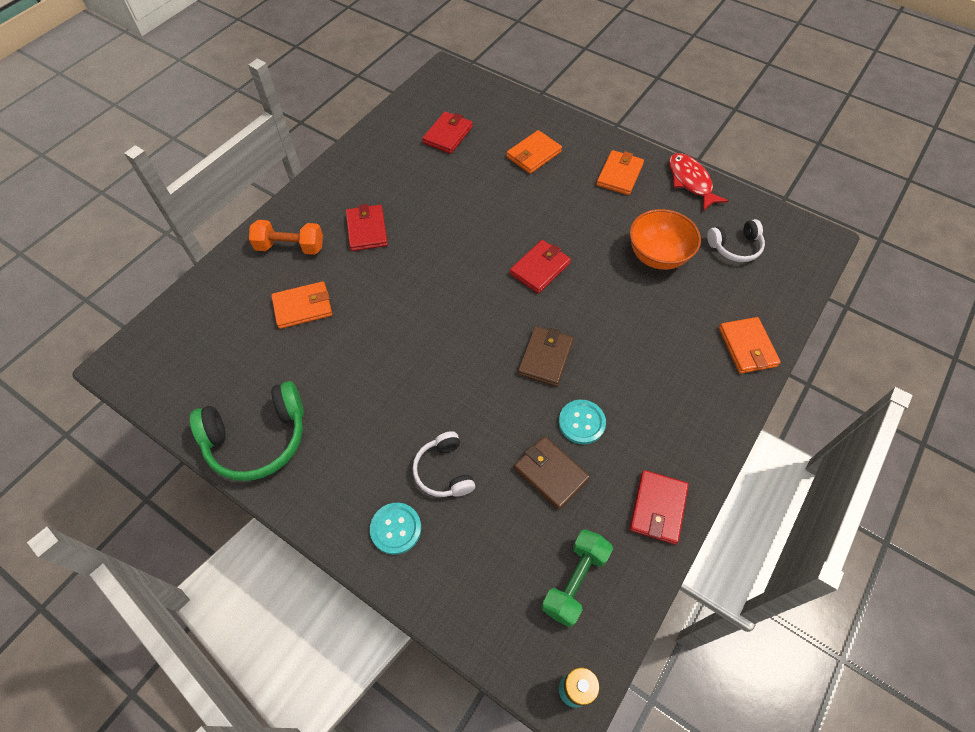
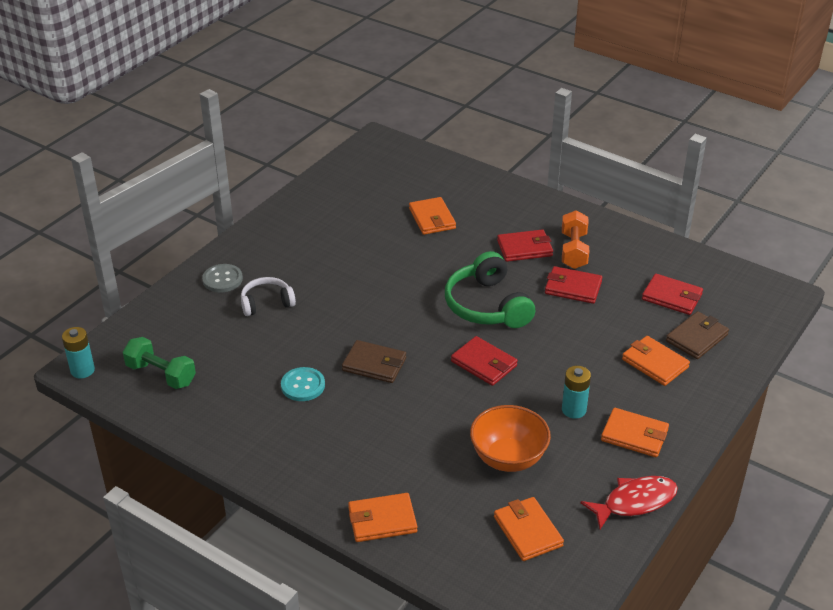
camera: 90 degrees right, 20 degrees down
green headphones [190,381,304,481] -> green headphones moved to [445,251,535,328]
orange dumbbell [249,220,323,255] -> orange dumbbell moved to [562,210,589,269]
turquoise button [370,503,421,555] -> grey button [202,264,243,292]
brown wallet [514,436,590,510] -> brown wallet moved to [666,311,729,359]
red wallet [629,470,689,545] -> red wallet moved to [545,266,603,304]
white headphones [707,219,765,262] -> orange wallet [494,497,564,561]
none -> turquoise battery [562,366,591,419]

